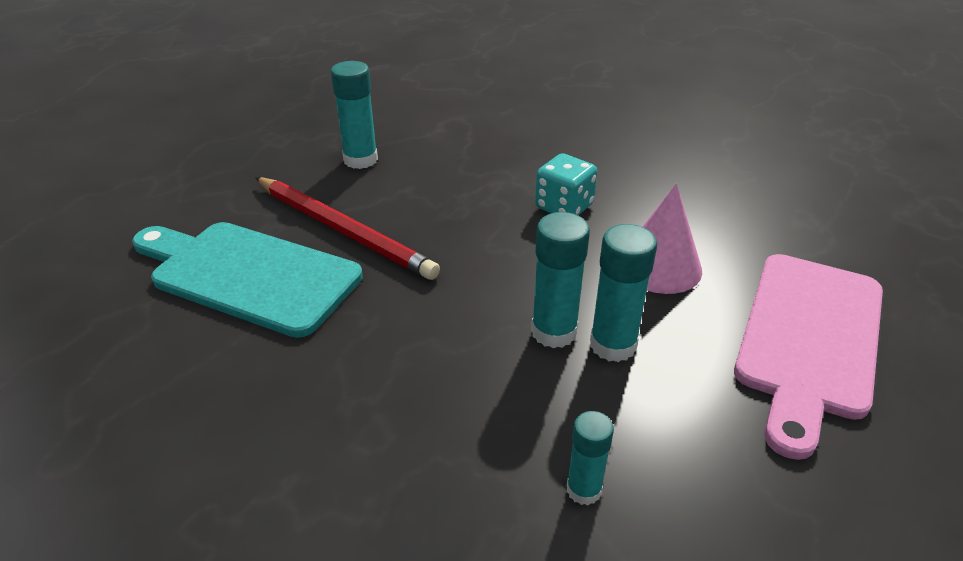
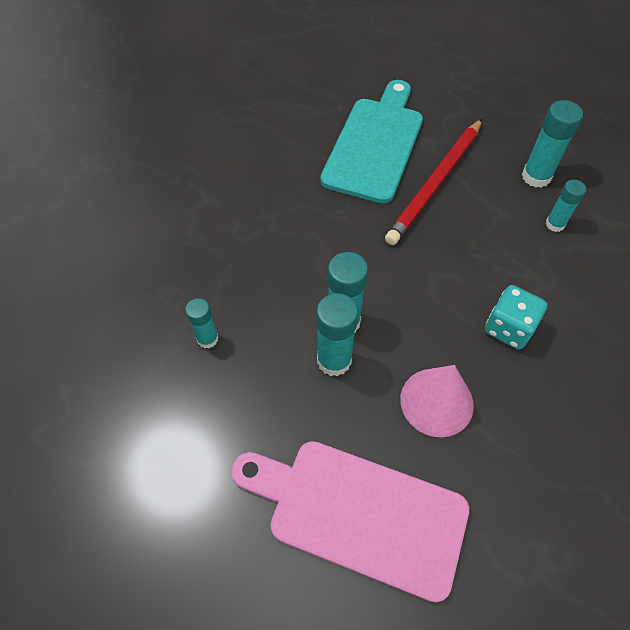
camera: 85 degrees right, 20 degrees up
none -> turquoise glue stick [545,180,586,232]

